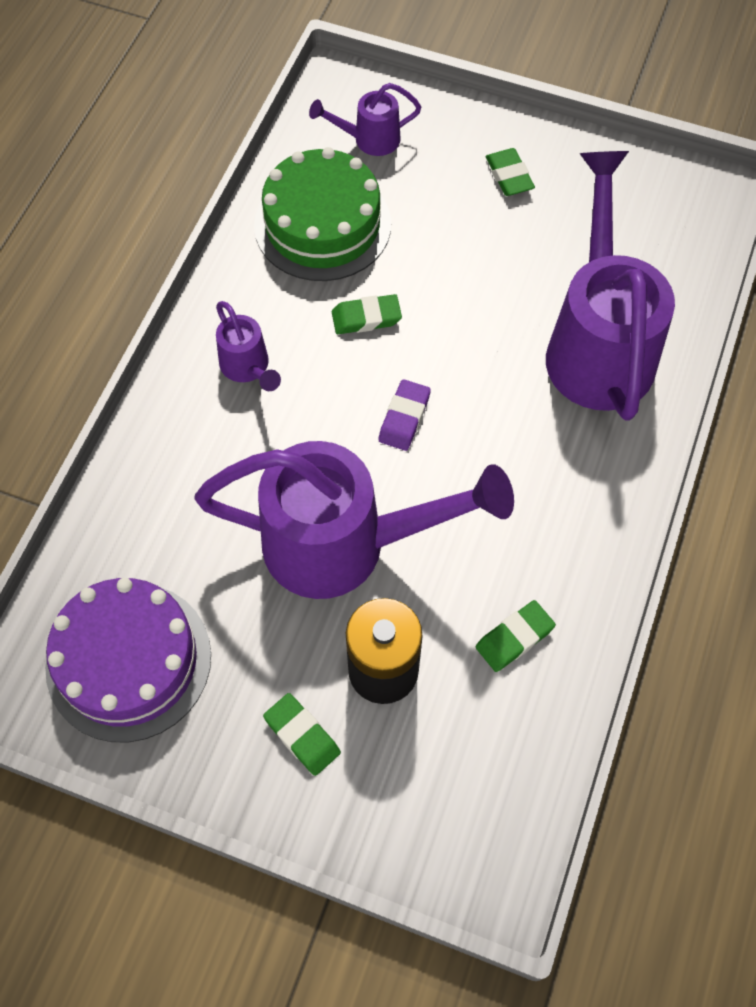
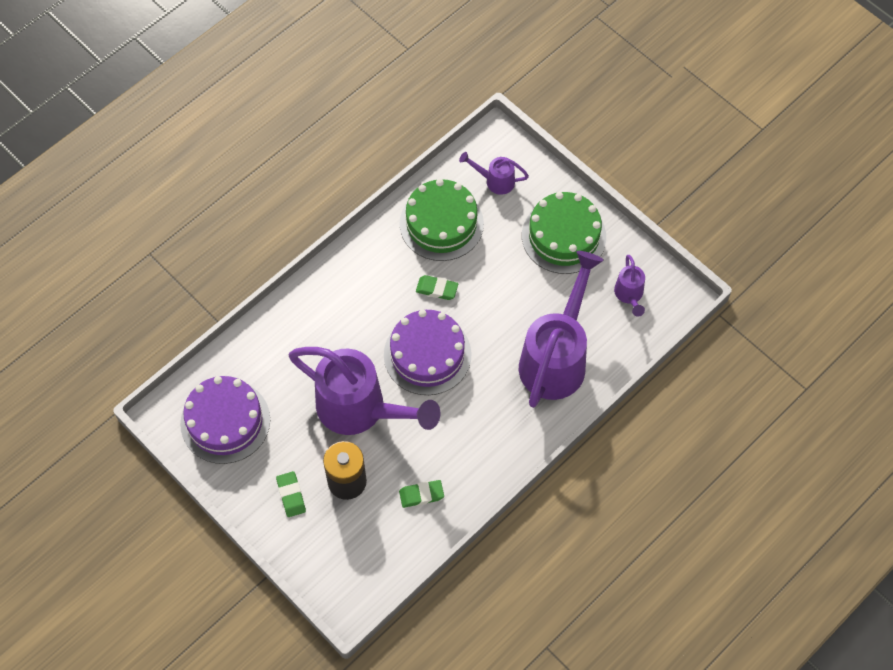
camera: 25 degrees right, 0 degrees up
purple watering can [216,301,281,391] -> purple watering can moved to [614,255,645,317]
purple eraser [379,379,431,451] -> purple cake [384,310,472,395]
green eraser [486,148,535,196] -> green cake [522,192,606,274]

